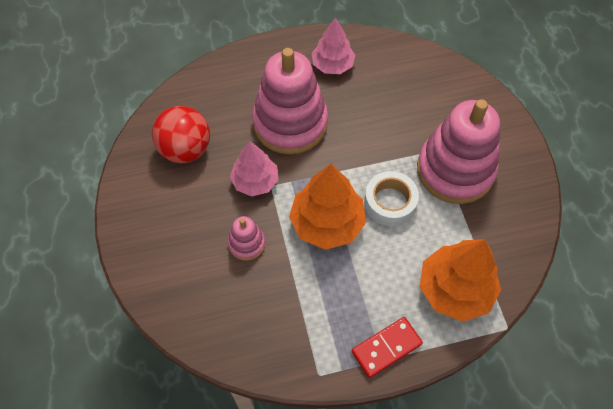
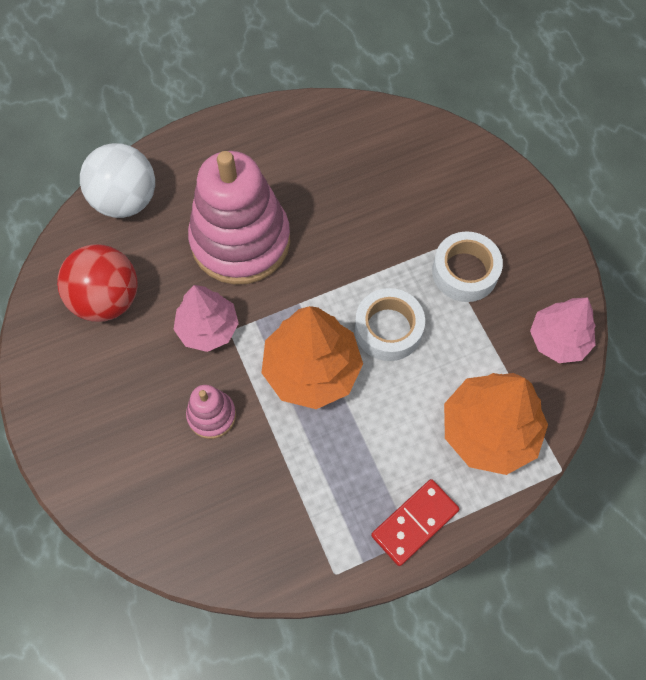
camera: 10 degrees left, 5 degrees up
pink tree [312,17,355,74] -> pink tree moved to [530,298,596,363]
pink stacking toy [417,99,500,204] -> white tape [432,231,503,302]
none -> white ball [80,143,155,218]

